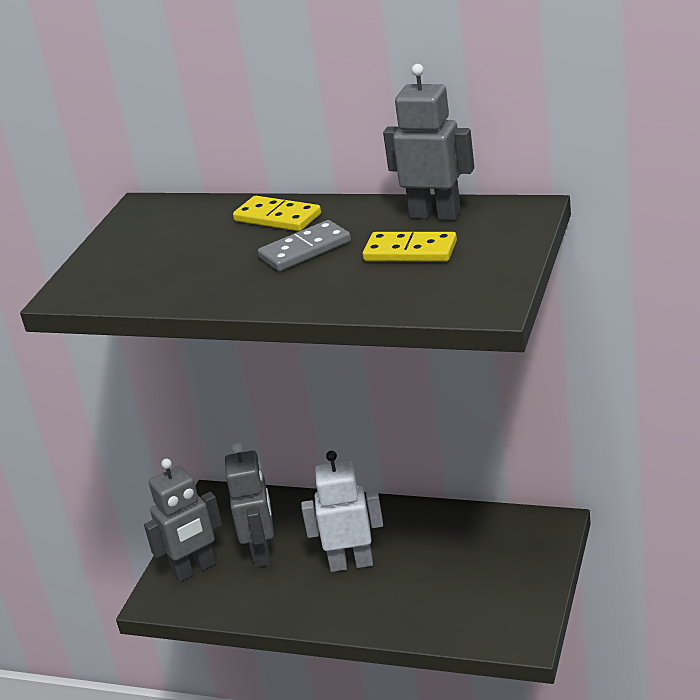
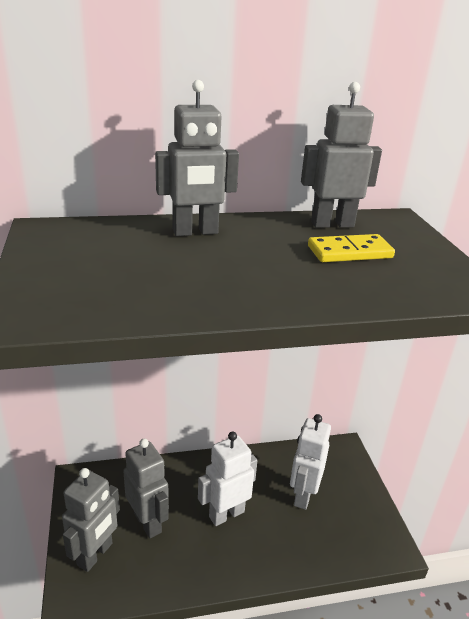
camera: 35 degrees left, 0 degrees up
yellow domino [233,196,321,231] -> grey robot [155,80,239,236]
grey domino [258,220,351,271] -> none
none -> white robot [290,414,331,510]

